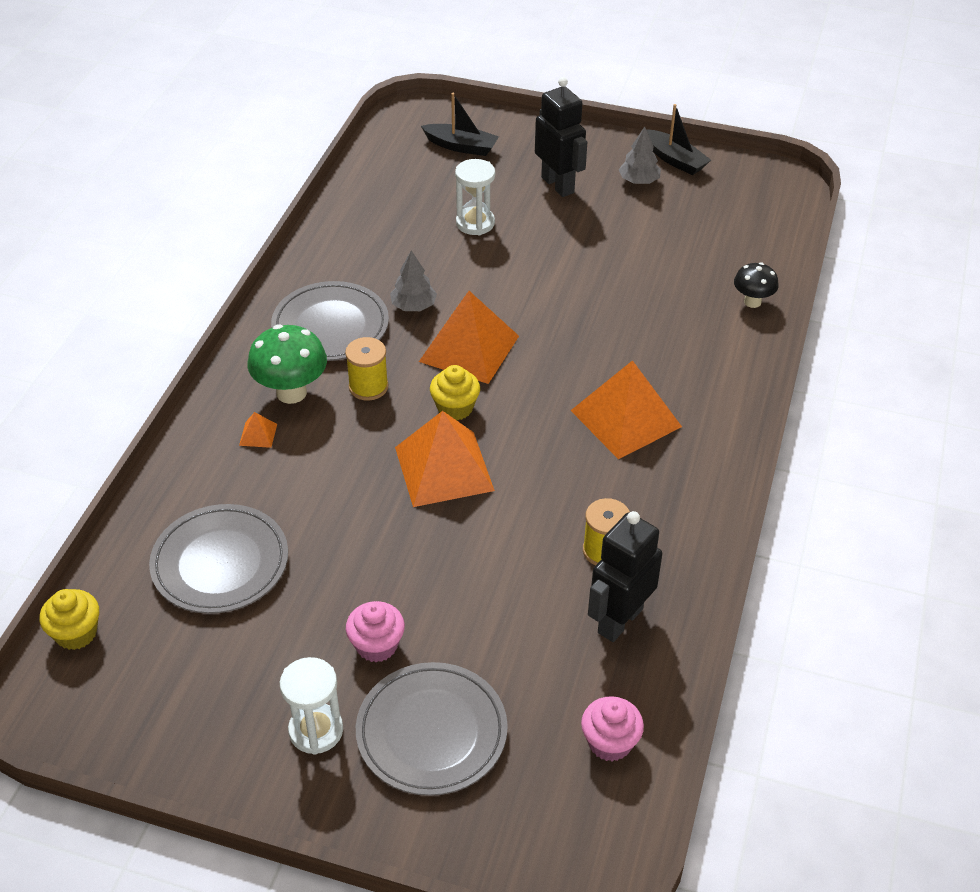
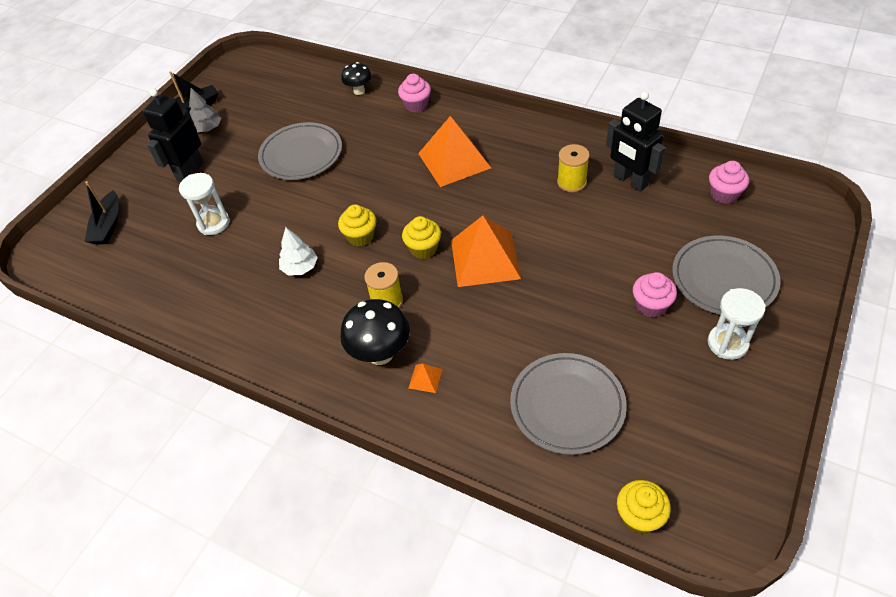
camera: 75 degrees left, 5 degrees up
green mushroom [248,324,327,404] -> black mushroom [340,299,410,365]
grey plate [271,281,389,361] -> grey plate moved to [258,122,342,180]
grey tree [390,250,437,311] -> white tree [279,227,318,276]
orange pyramid [419,291,519,384] -> yellow cupcake [338,205,376,247]
black boat [421,93,499,156] -> black boat turned 150 degrees clockwise [85,181,119,245]
black robot [535,77,587,197] -> black robot turned 45 degrees counterclockwise [143,89,204,182]
none -> pink cupcake [398,74,431,113]

